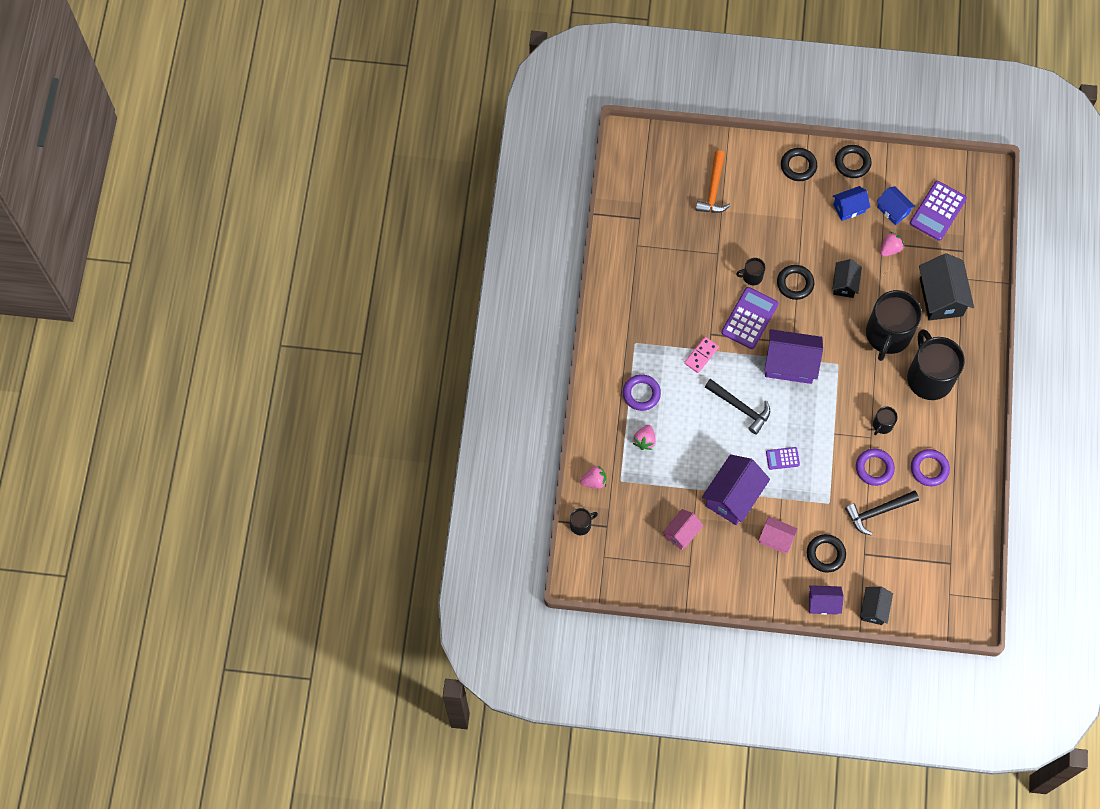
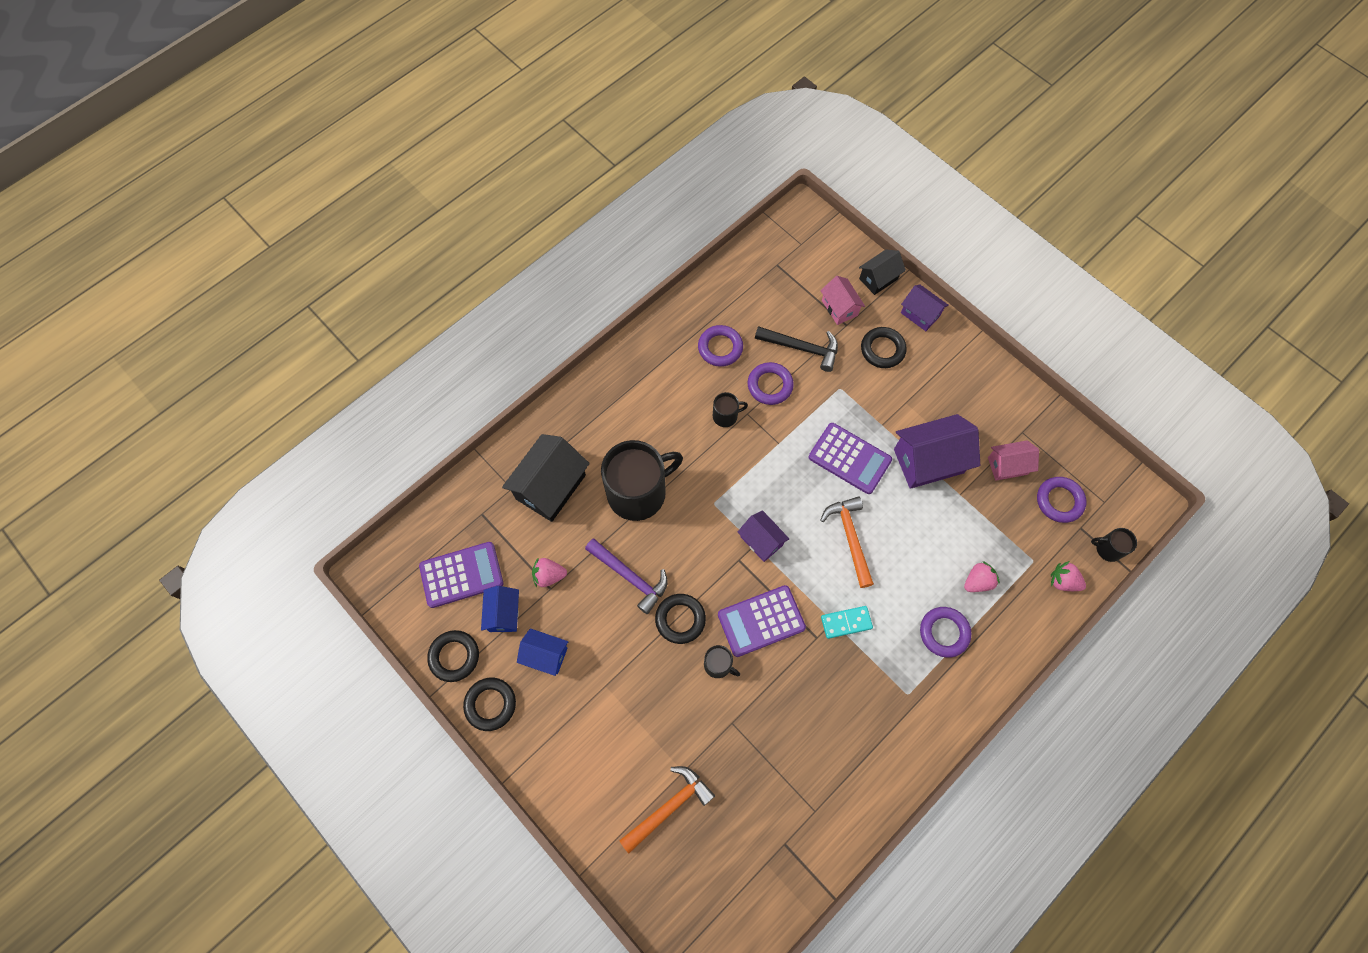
camera: 140 degrees left, 0 degrees up
pink domino [684,337,719,373] -> turquoise domino [821,606,873,639]
black hammer [705,379,770,435] -> orange hammer [820,496,874,588]
pink house [759,517,798,554] -> pink house moved to [820,276,865,325]
purple house [764,329,823,384] -> purple house [738,510,789,562], size x0.58
purple calculator [766,447,800,470] -> purple calculator [809,423,892,494], size x1.89
black ring [781,148,817,181] -> black ring moved to [427,630,479,682]
black house [832,259,862,298] -> purple hammer [585,539,668,614]
black mug [907,329,965,400] -> none
none -> purple ring [1037,477,1086,523]

